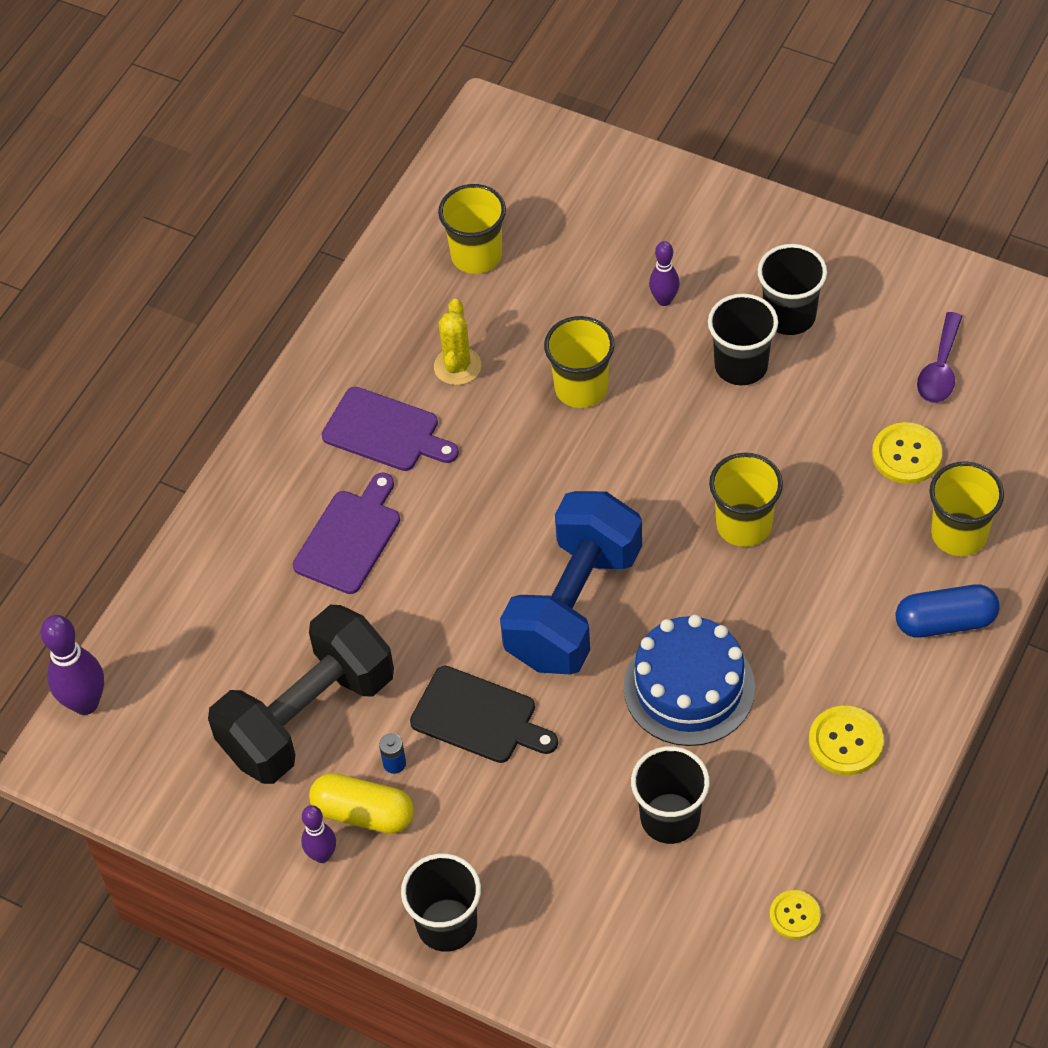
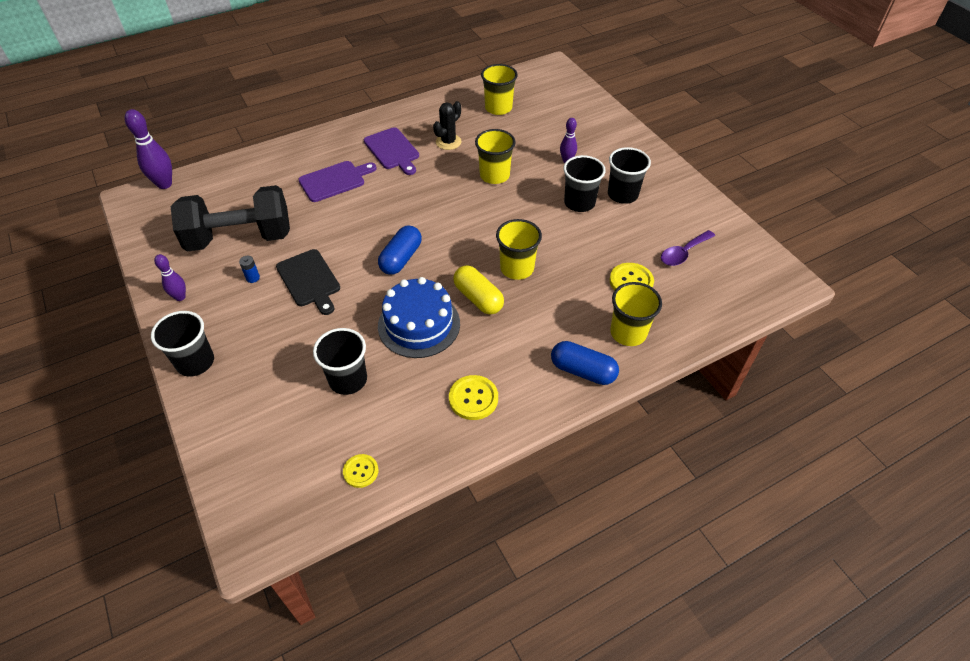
camera: 30 degrees right, 5 degrees down
yellow capsule [309,773,414,834] -> yellow capsule moved to [453,265,504,315]
yellow cactus [434,299,481,385] -> black cactus [433,101,462,150]
blue dumbbell [500,491,642,674] -> blue capsule [378,225,422,275]

